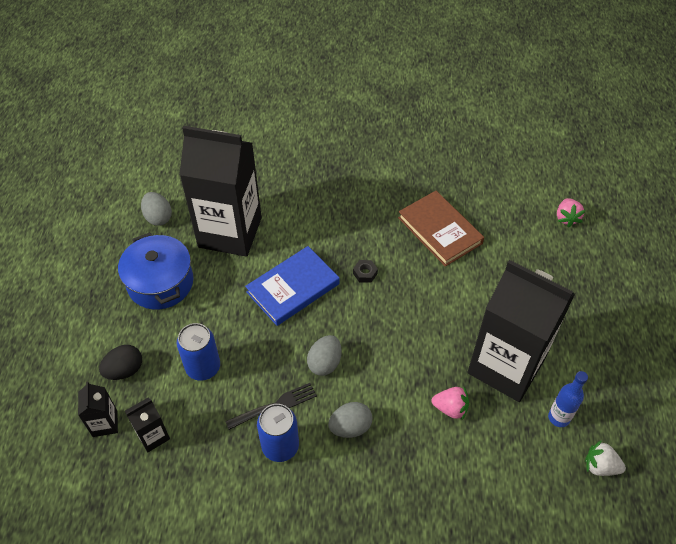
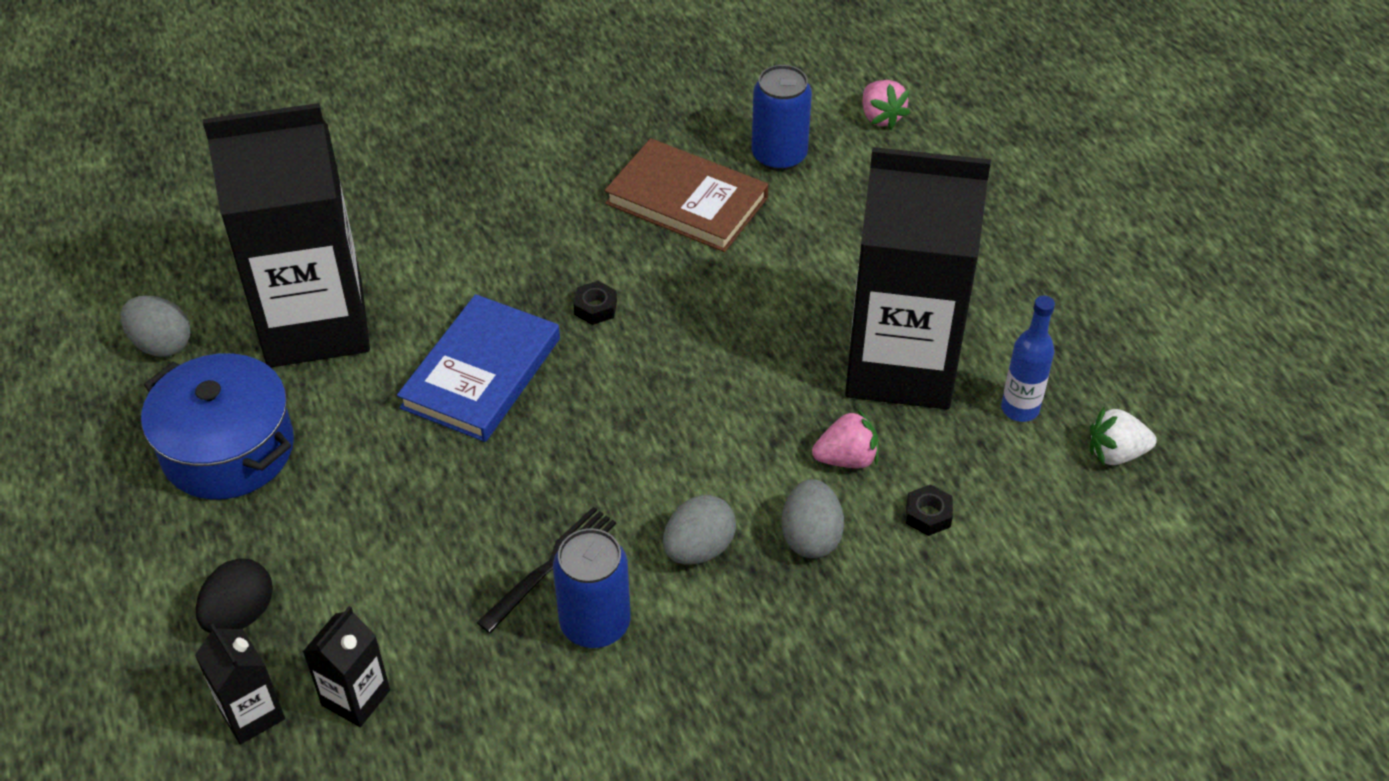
camera: 25 degrees left, 5 degrees down
blue can [177,323,220,381] -> blue can moved to [752,65,812,171]
grey egg [307,335,342,376] -> grey egg moved to [782,479,844,558]
none -> black nut [906,484,953,536]

